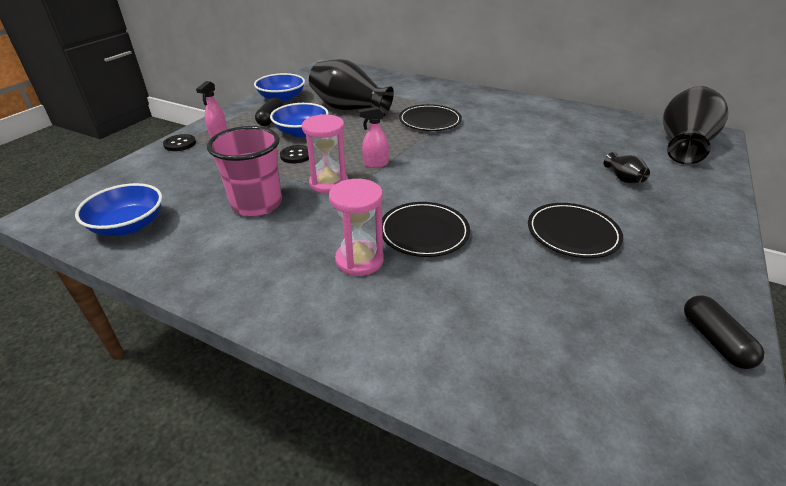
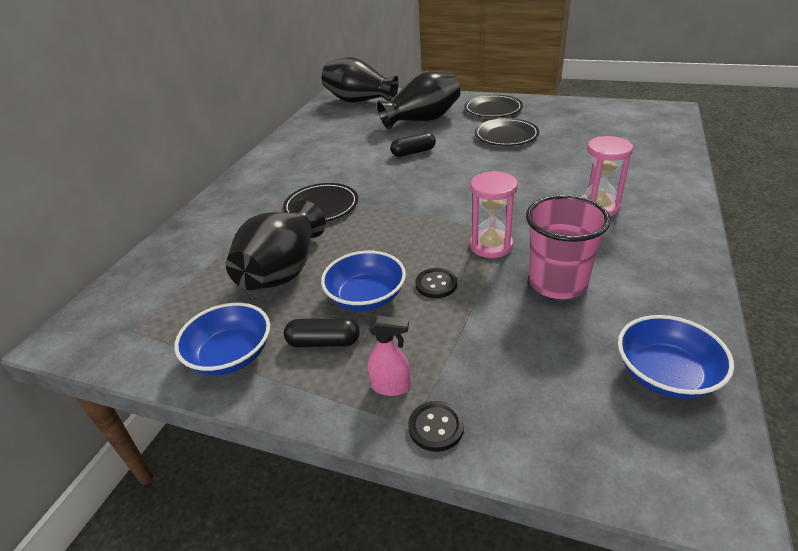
camera: 95 degrees left, 0 degrees up
pink spray bottle [359,107,389,168] -> none
black plate [382,202,470,257] -> black plate moved to [464,95,523,117]
black vase [604,152,650,183] -> black vase [377,71,460,130], size x2.24
black capsule [684,296,765,369] -> black capsule moved to [390,132,436,157]

